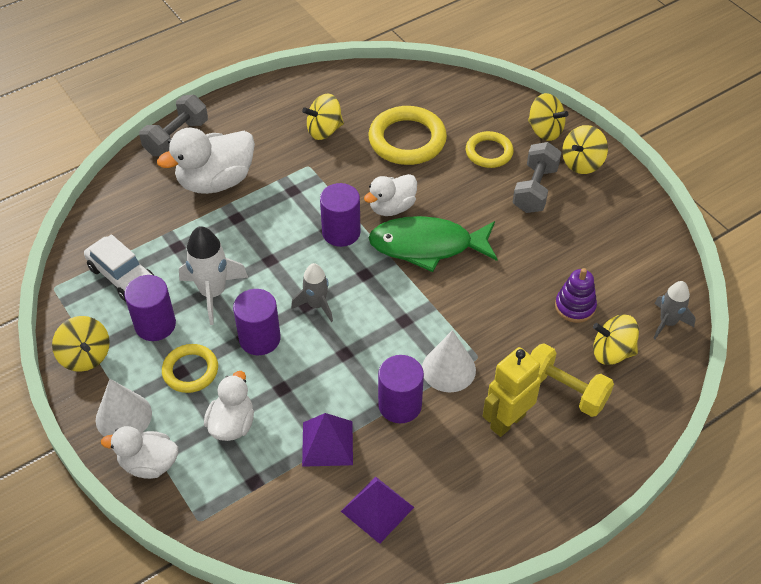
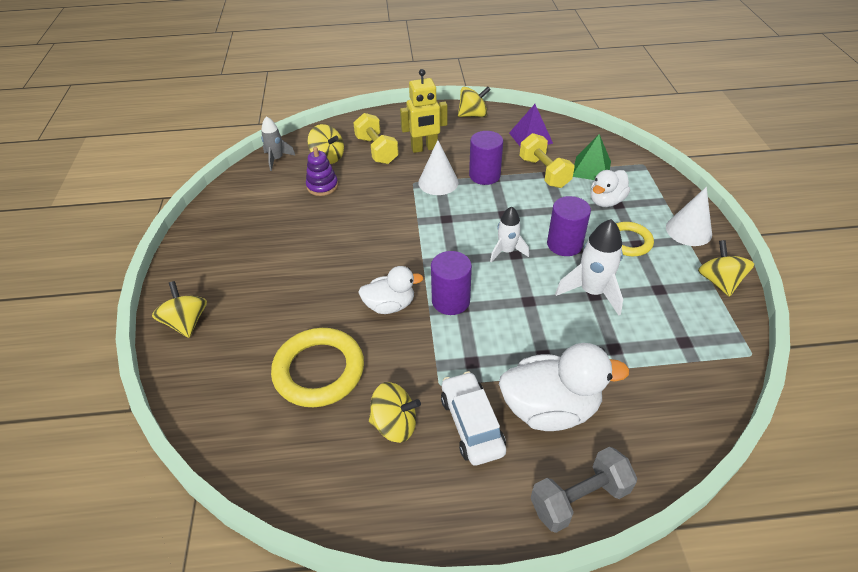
camera: 150 degrees left, 5 degrees down
white car [84,234,154,302] -> white car moved to [441,371,506,465]
white duck [101,426,178,479] -> none
purple cylinder [124,275,176,341] -> none
grey rocket [291,263,333,322] -> white rocket [490,206,529,263]
purple pyramid [302,413,353,467] -> yellow dumbbell [519,133,575,188]
green fish [368,216,498,272] -> none
yellow ring [466,131,514,168] -> none
grey dumbbell [512,142,562,213] -> none
yellow spinning top [562,125,608,174] -> yellow spinning top moved to [458,87,491,117]
none -> green pyramid [573,134,611,180]

